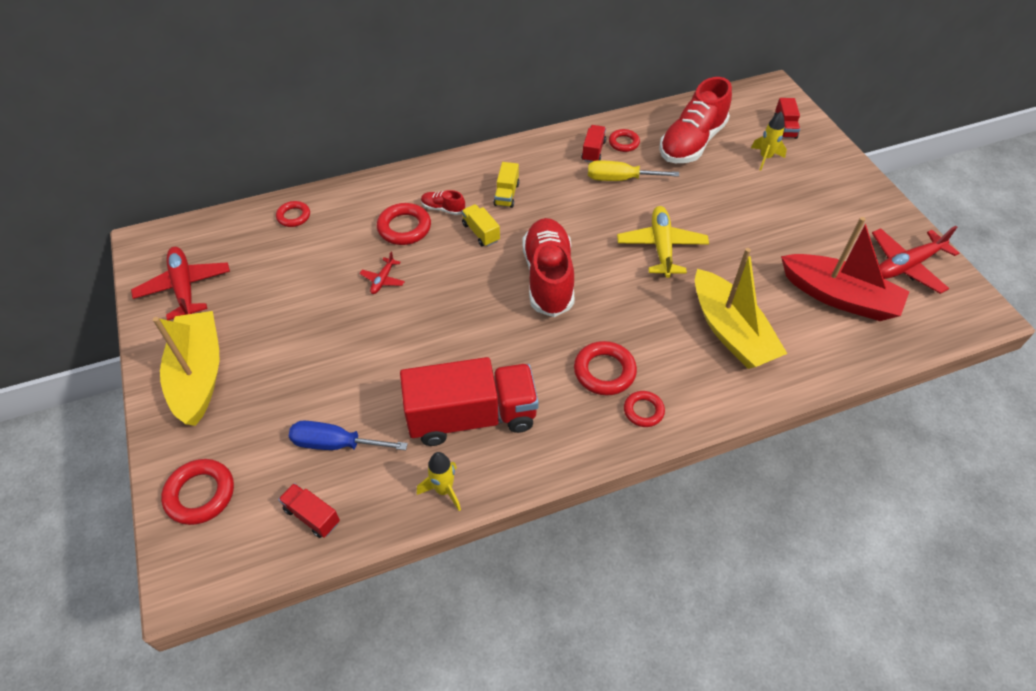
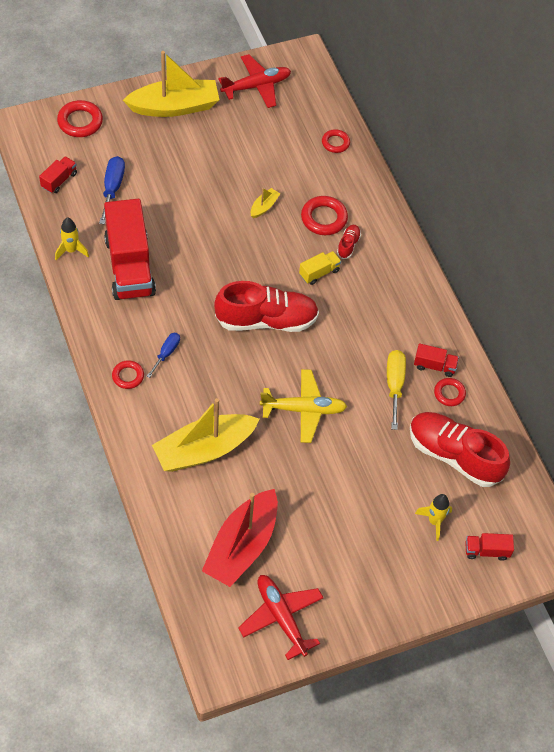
camera: 85 degrees right, 5 degrees up
red plane [359,251,405,294] -> yellow boat [251,188,280,218]
yellow truck [494,162,519,208] -> none
red ring [574,341,637,395] -> blue screwdriver [147,333,180,378]

